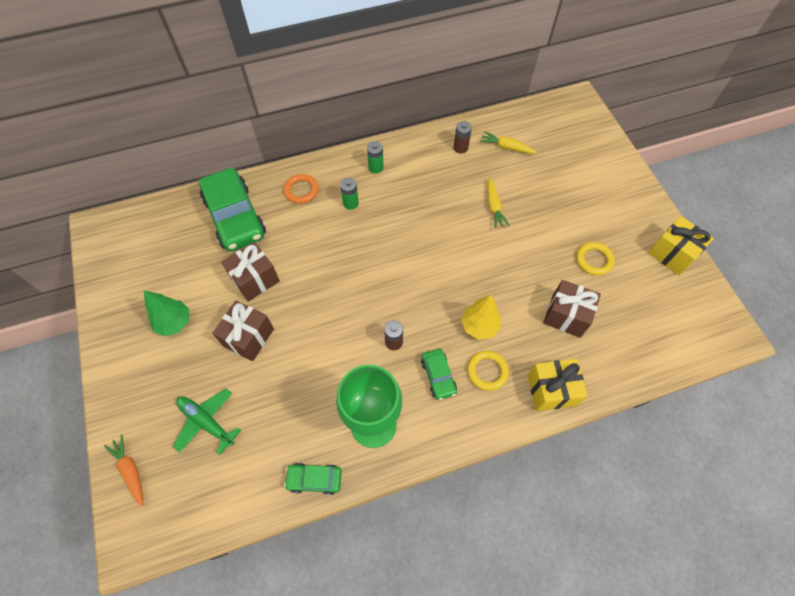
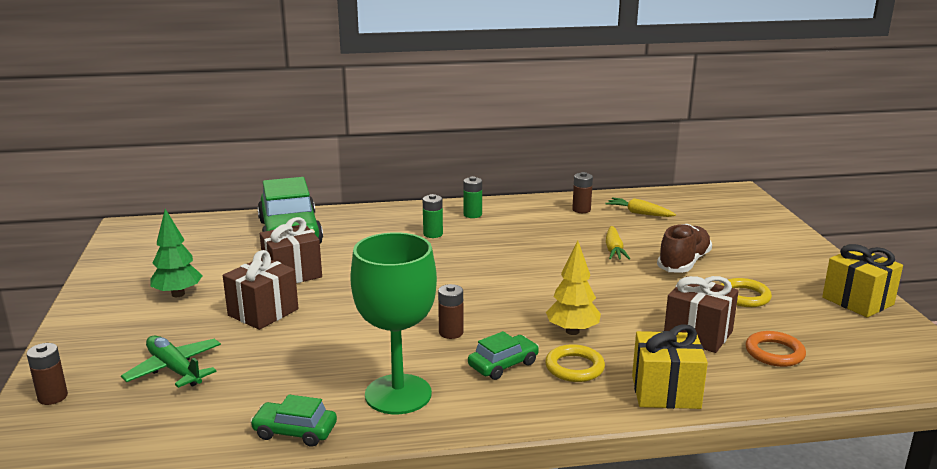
camera: 10 degrees right, 40 degrees down
orange carrot [104,435,143,506] -> brown battery [27,343,68,405]
orange ring [284,174,319,204] -> orange ring moved to [745,331,806,367]
green car [421,349,457,400] -> green car turned 120 degrees counterclockwise [468,331,539,380]
none -> brown shoe [657,224,712,273]

